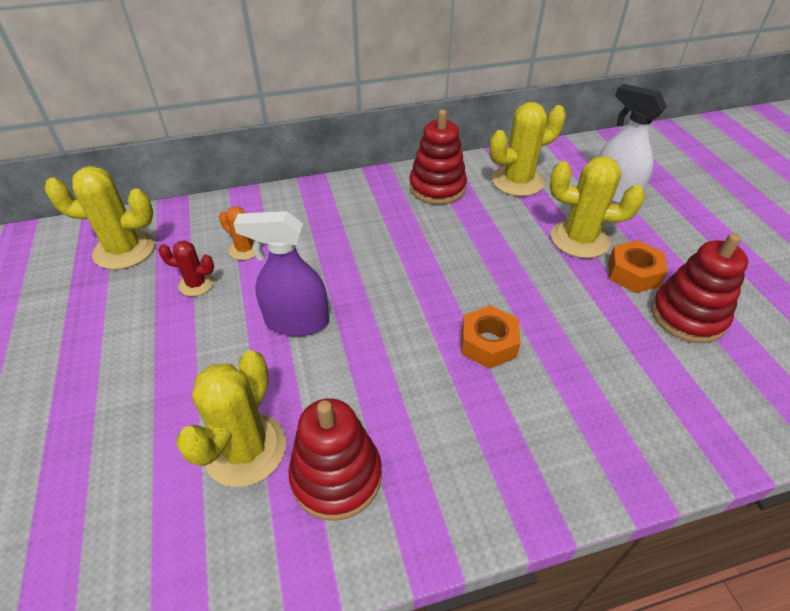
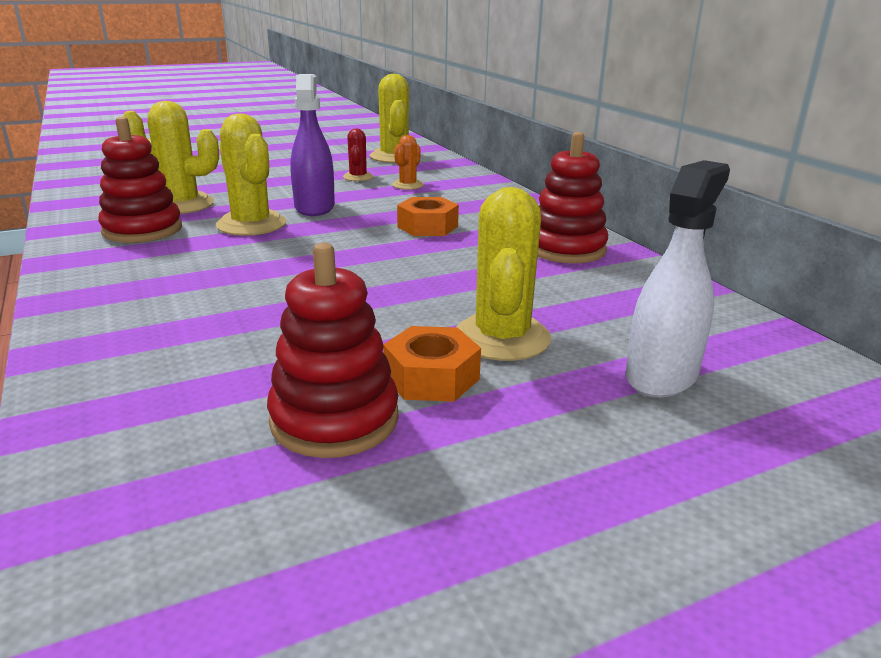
camera: 80 degrees right, 20 degrees down
orange nut [461,305,520,369] -> orange nut moved to [397,197,459,236]
yellow cactus [489,102,566,196] -> yellow cactus moved to [216,114,286,236]

